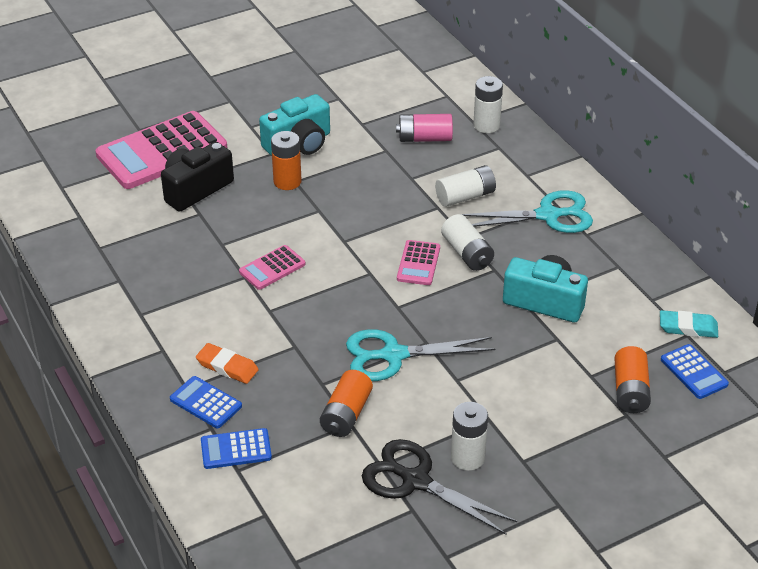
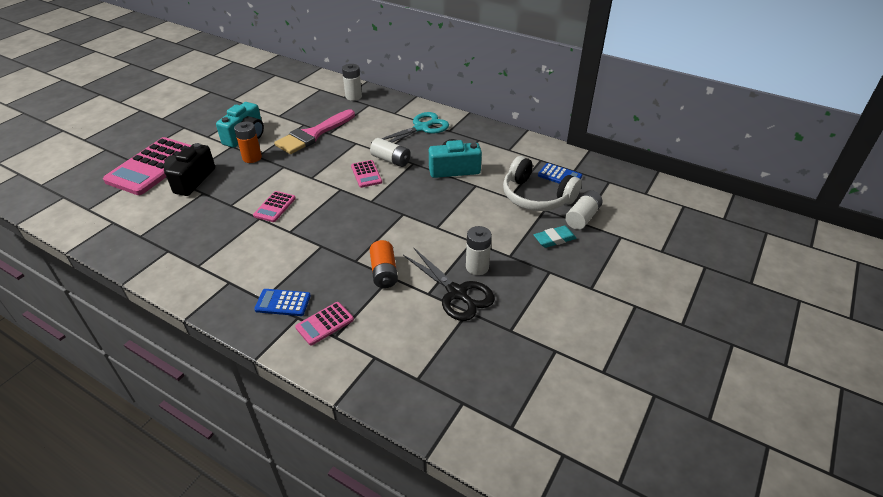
camera: 30 degrees left, 0 degrees up
orange eraser [196,343,259,384] -> none
blue calculator [201,428,272,469] -> pink calculator [295,302,354,345]
turquoise scissors [346,329,495,381] -> none
black scissors [362,439,517,535] -> black scissors turned 135 degrees counterclockwise [403,247,495,321]
pink battery [396,114,453,142] -> none
white battery [435,165,496,207] -> white battery moved to [565,190,602,230]
orange battery [614,346,651,413] -> white headphones [503,156,582,211]
turquoise eraser [660,310,718,338] -> turquoise eraser moved to [534,226,577,248]
none -> pink brush [274,109,355,154]

